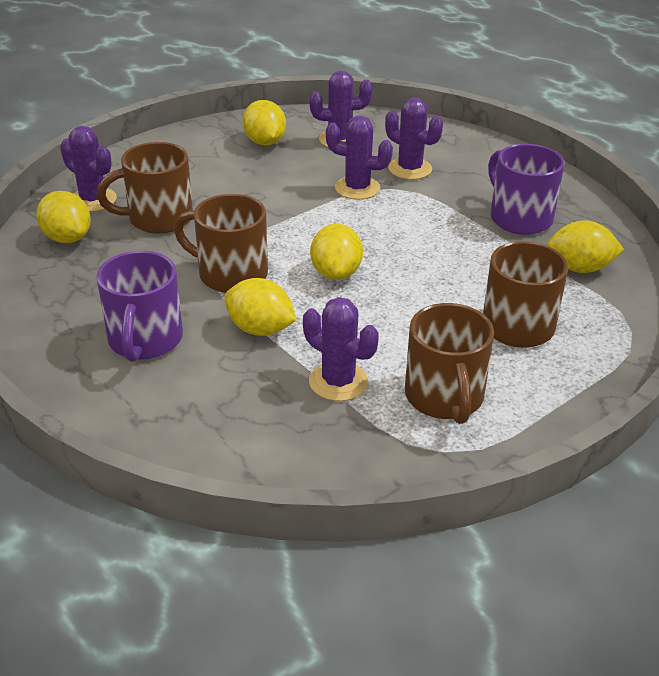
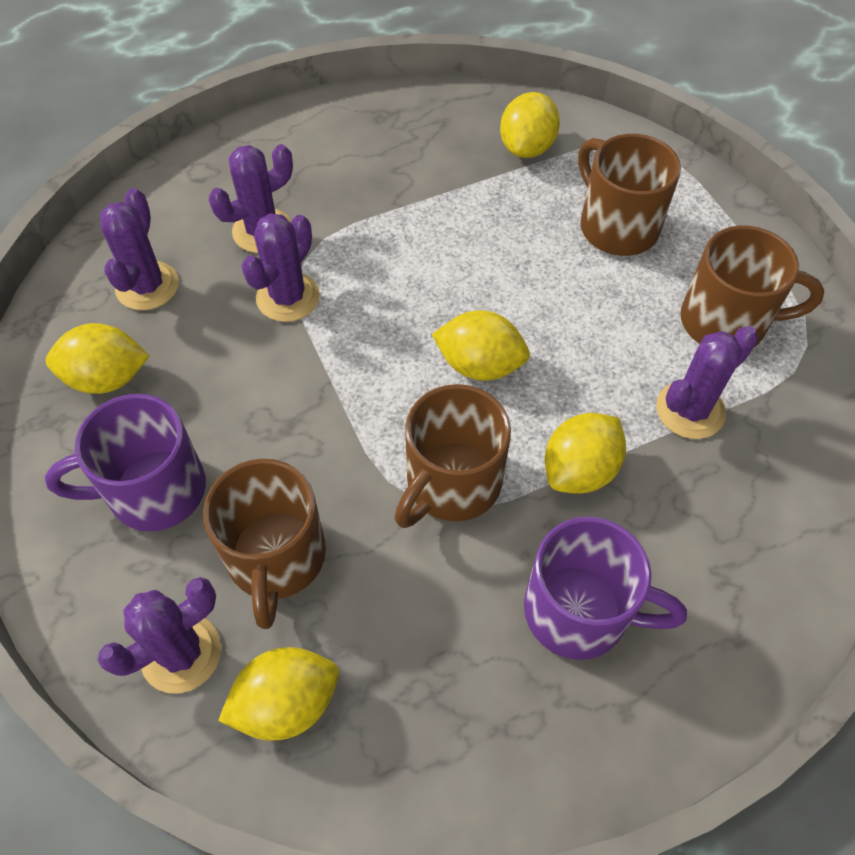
camera: 75 degrees left, 20 degrees up
purple mug [488,144,565,235] -> purple mug moved to [45,394,206,532]

